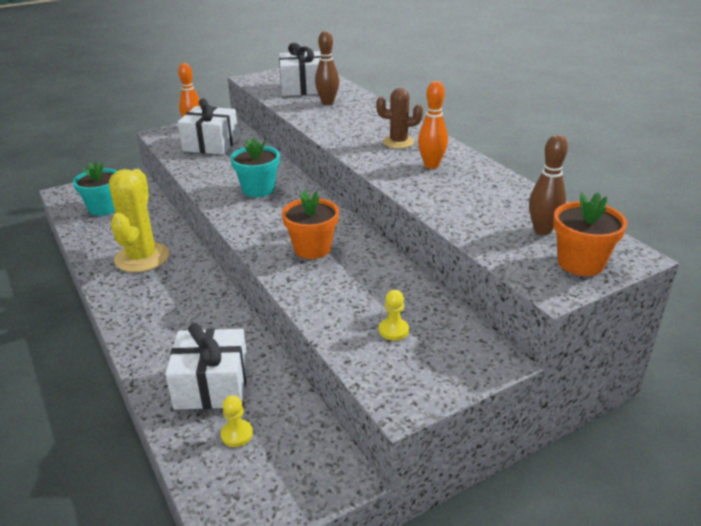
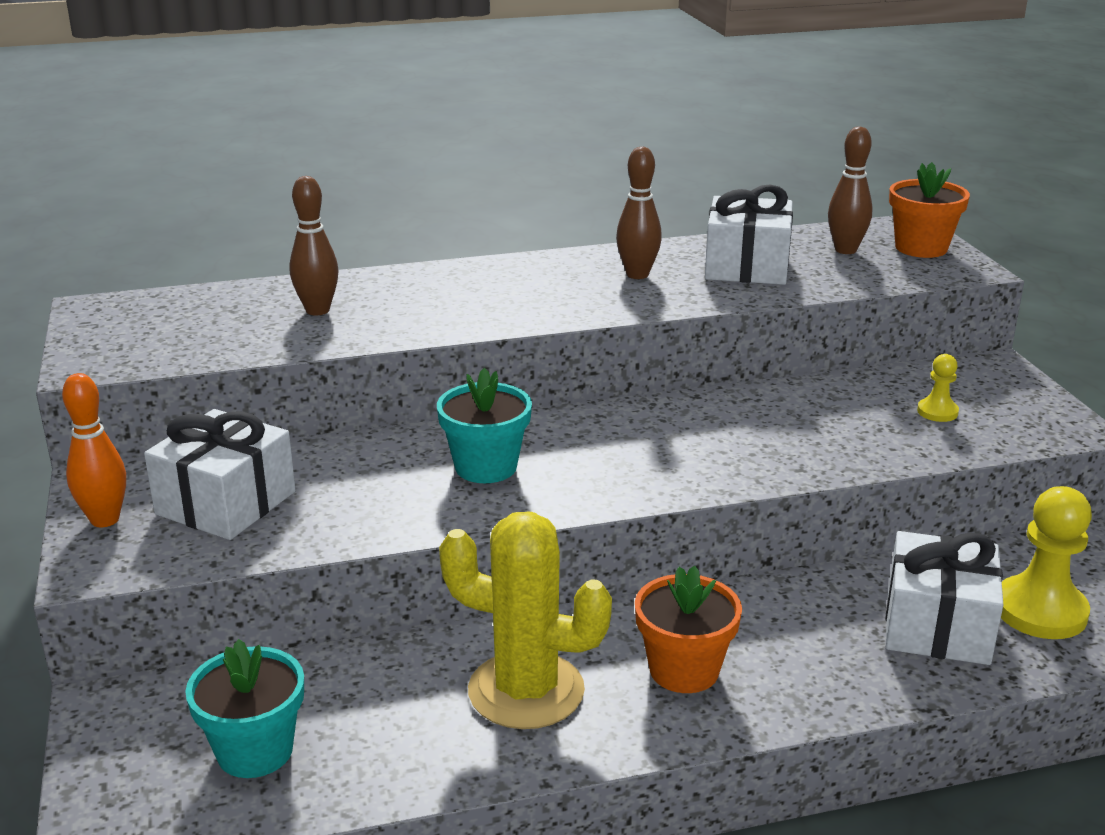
camera: 75 degrees left, 5 degrees down
yellow pawn [221,395,253,447] -> yellow pawn [1001,486,1092,639], size x1.98
white gift [279,43,321,96] -> white gift moved to [705,184,793,285]
orange flower pot [282,190,339,259] -> orange flower pot moved to [635,566,742,693]
brown cactus [376,88,423,149] -> none
orange bowling pin [418,81,448,169] -> brown bowling pin [616,147,662,279]

